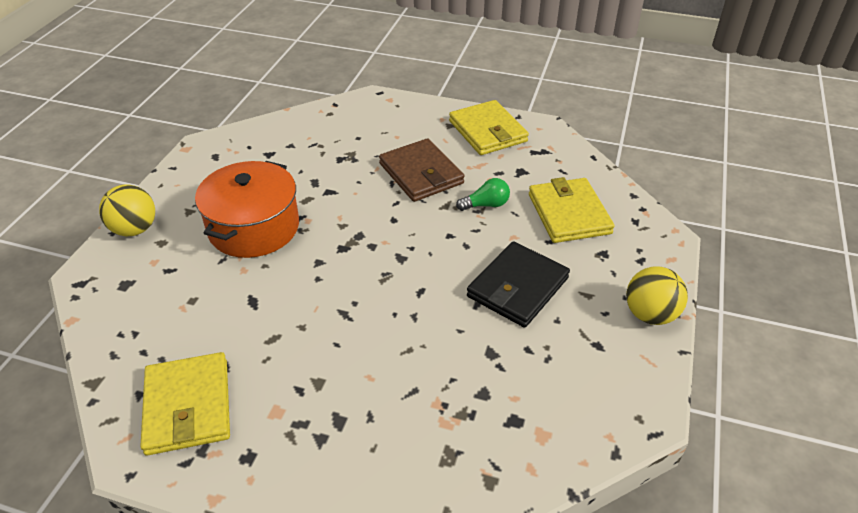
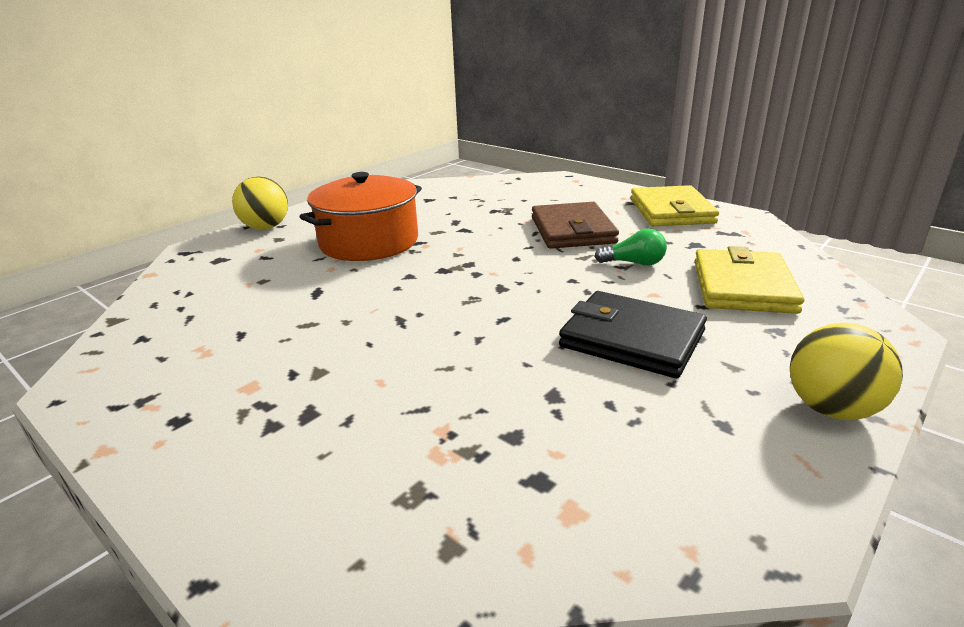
camera: 25 degrees right, 15 degrees down
yellow wallet [140,352,230,456] -> none
black wallet [467,241,570,328] -> black wallet turned 60 degrees clockwise [559,291,707,378]

